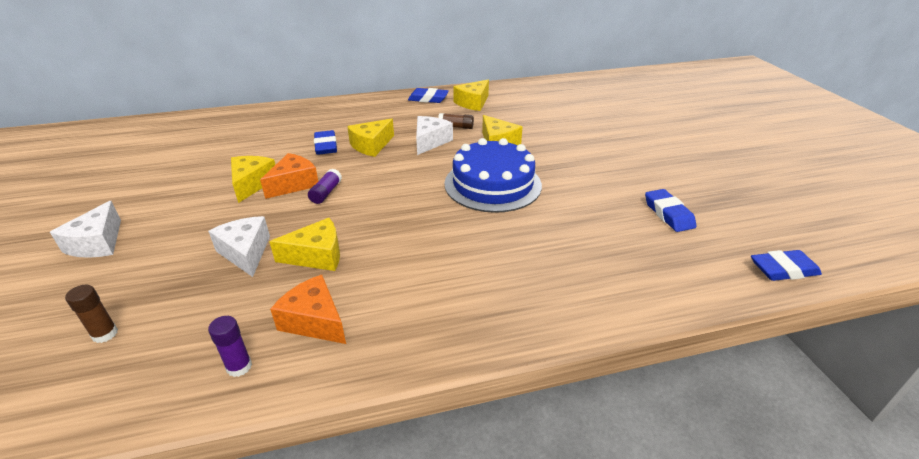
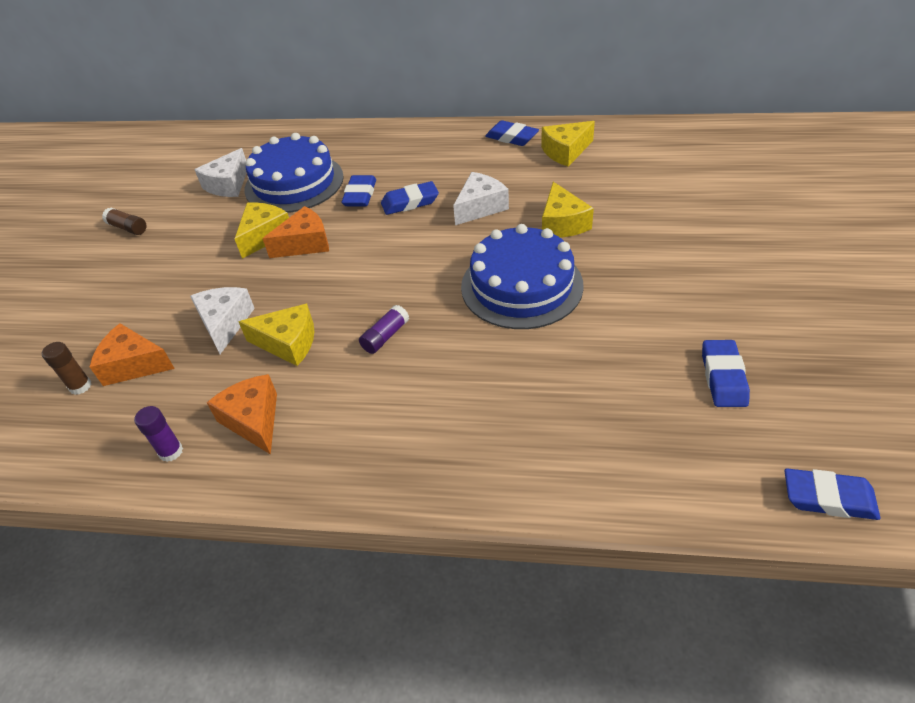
camera: 25 degrees right, 10 degrees up
white cheese [50,201,121,258] -> white cheese moved to [194,148,247,197]
purple glue stick [308,169,342,204] -> purple glue stick moved to [359,305,409,354]
yellow cheese [347,118,394,157] -> blue eraser [381,181,439,215]
brown glue stick [438,113,474,129] -> brown glue stick moved to [102,208,147,235]
none -> orange cheese [90,323,175,386]
none -> blue cake [244,133,344,213]

